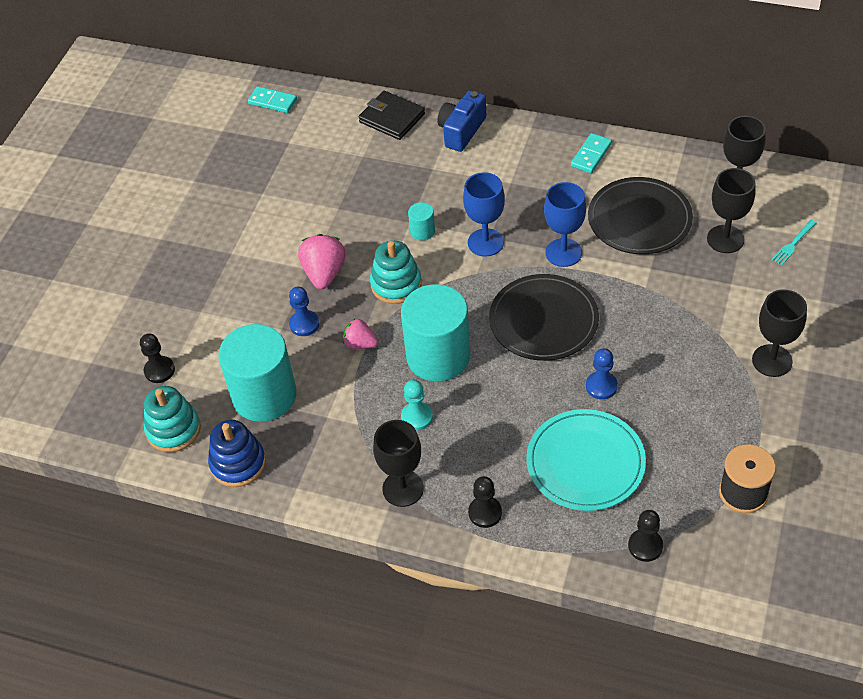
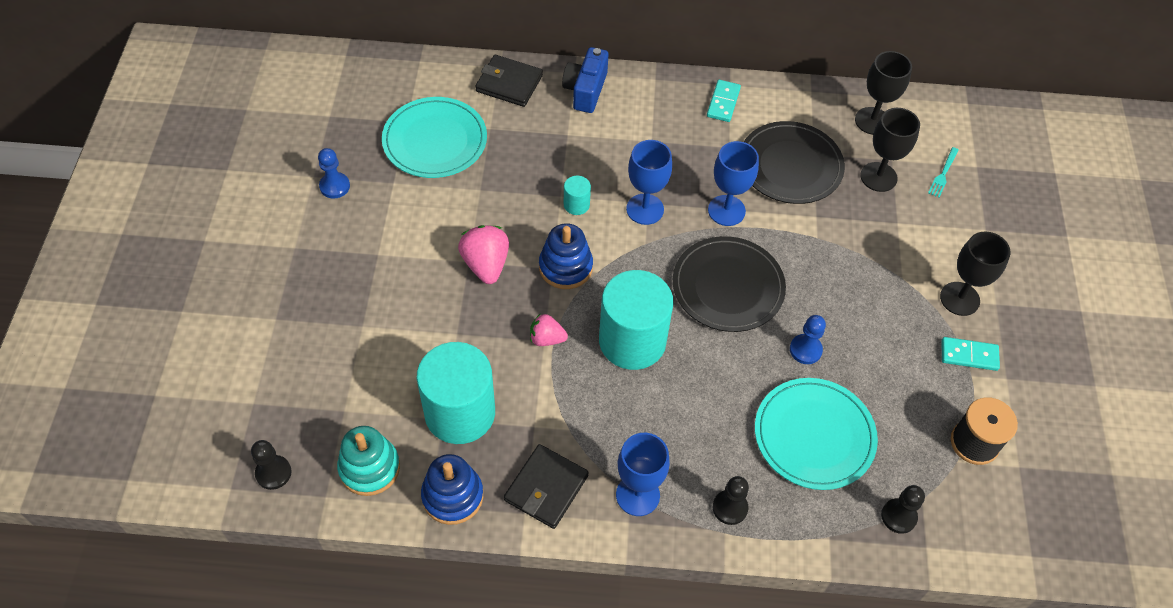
camera: 20 degrees left, 5 degrees up
black pawn [140,333,175,383] -> black pawn moved to [251,440,292,490]
turquoise domino [248,86,297,113] -> turquoise domino moved to [941,337,1000,371]
blue pawn [289,286,319,336] -> blue pawn moved to [318,148,350,198]
turquoise stacking toy [370,241,422,304] -> blue stacking toy [539,223,593,289]
black goblet [373,420,424,507] -> blue goblet [616,433,670,516]
turquoise pawn [401,380,433,431] -> none
none -> turquoise plate [382,97,487,178]
none -> black wallet [504,444,589,529]

